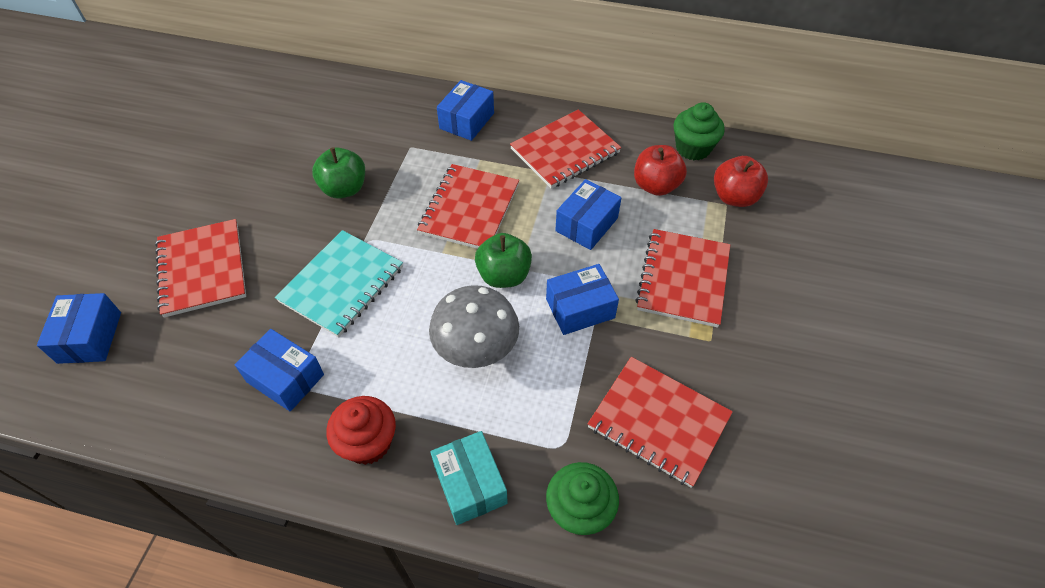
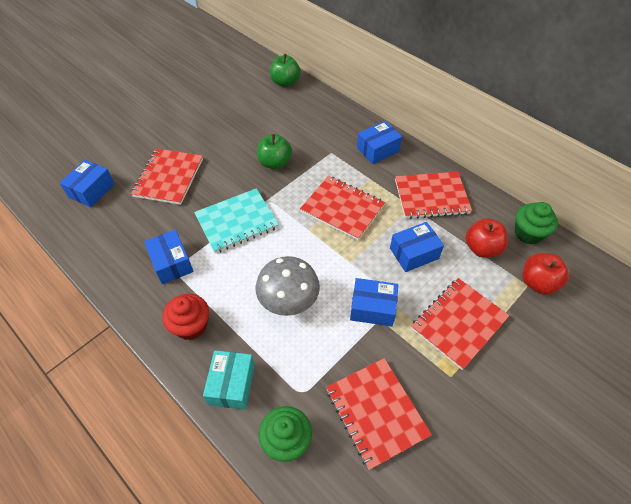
camera: 30 degrees right, 0 degrees up
red notebook [417,164,519,249] -> red notebook turned 75 degrees clockwise [300,176,385,240]
green apple [475,233,532,288] -> green apple moved to [270,54,301,87]

